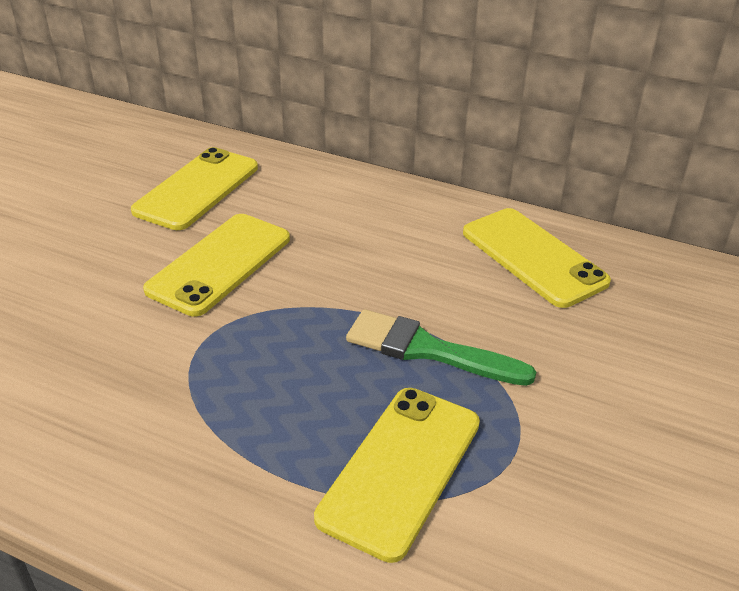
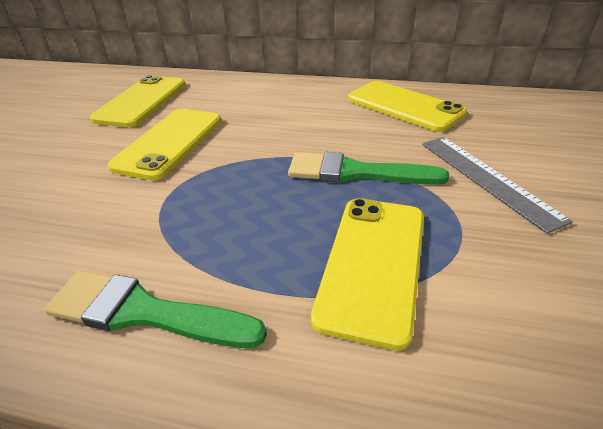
camera: 10 degrees left, 0 degrees up
none -> green brush [44,271,267,348]
none -> grey ruler [422,137,573,234]

